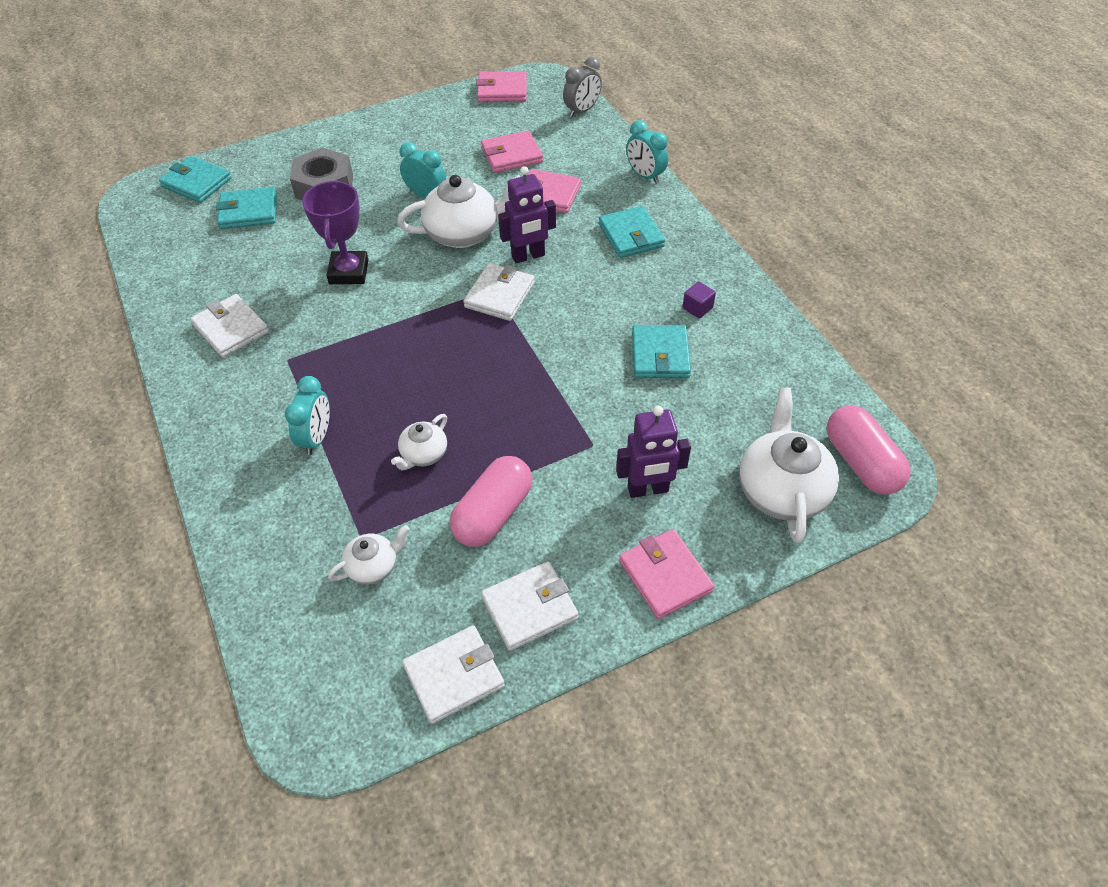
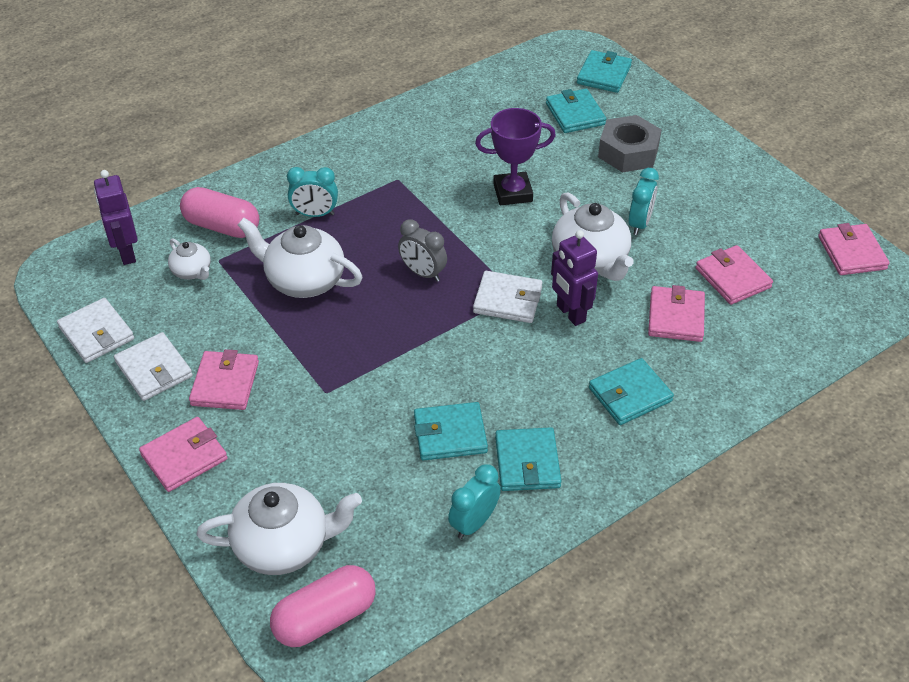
camera: 80 degrees right, 5 degrees down
white wallet [190,294,269,357] -> none
white teapot [391,414,447,470] -> white teapot [238,218,363,298], size x1.89
pink capsule [449,456,533,547] -> pink capsule moved to [180,187,259,238]
grey clock [563,57,602,117] -> grey clock moved to [398,220,447,282]
purple robot [616,406,691,498] -> purple robot moved to [94,170,137,265]
turquoise clock [626,120,668,184] -> turquoise clock moved to [448,464,501,539]
purple cube [683,281,716,318] -> turquoise wallet [495,427,561,491]
none -> pink wallet [189,349,259,410]

